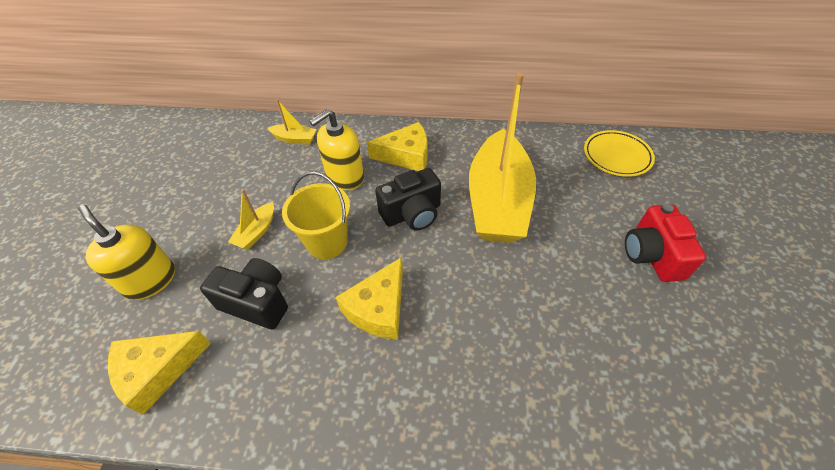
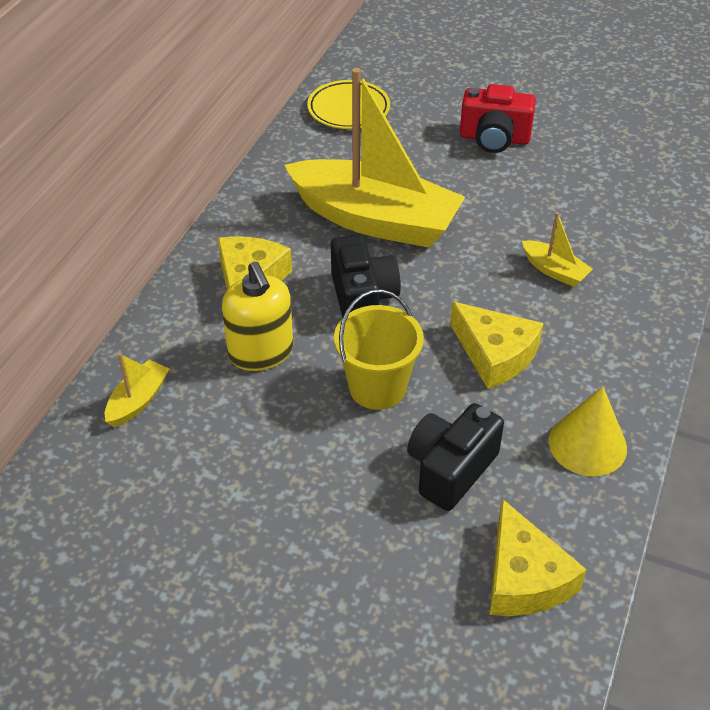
camera: 75 degrees left, 5 degrees down
yellow soap dispenser [78,205,175,300] -> none
yellow boat [228,189,274,250] -> yellow boat moved to [522,212,593,287]
none -> yellow cone [549,386,627,476]

